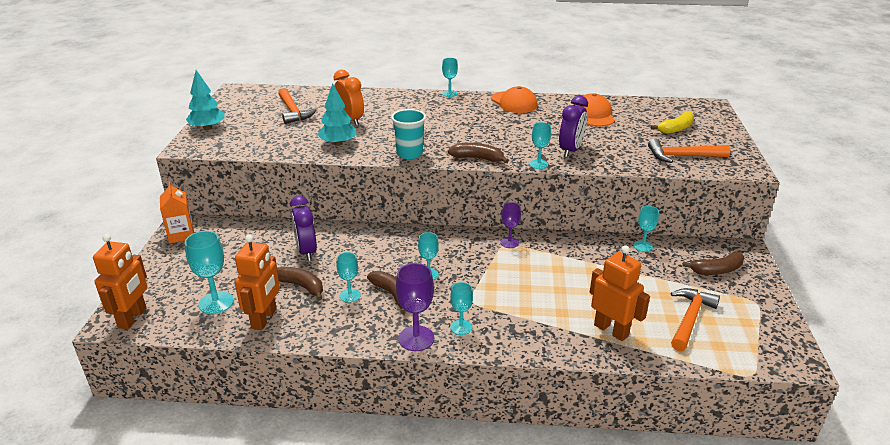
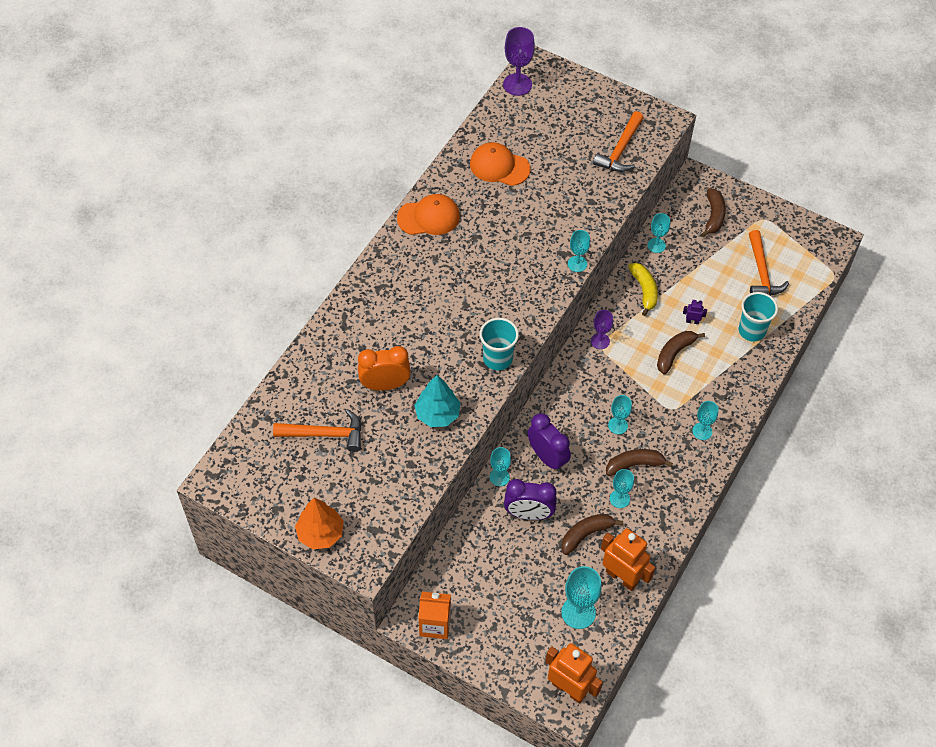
camera: 65 degrees left, 25 degrees up
turquoise tree [186,70,225,130] -> orange tree [295,498,344,549]
purple goblet [396,263,434,351] -> purple goblet moved to [503,27,535,96]
turquoise goblet [442,58,458,97] -> turquoise goblet moved to [489,447,511,486]
brown banana [448,143,509,163] -> brown banana moved to [657,331,705,374]
purple clock [559,96,588,157] -> purple clock moved to [528,413,571,471]
orange robot [590,245,650,341] -> turquoise cup [739,292,778,342]
yellow banana [650,111,694,134] -> yellow banana moved to [628,263,658,316]
orange hammer [671,288,720,351] -> orange hammer turned 150 degrees counterclockwise [749,230,789,296]
none -> purple robot [683,299,707,324]

